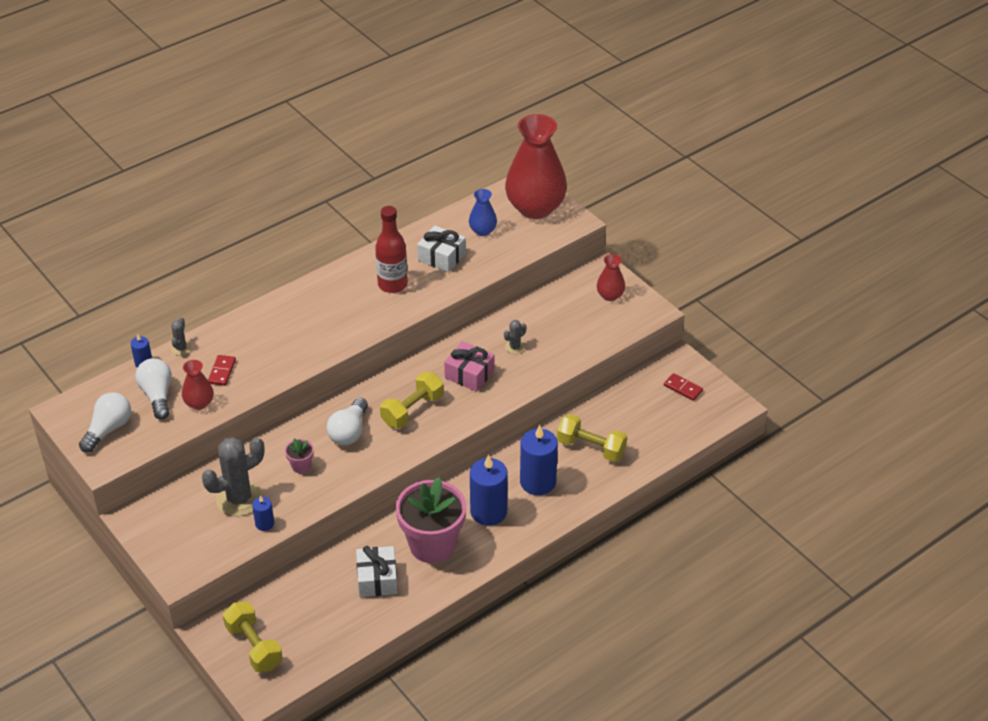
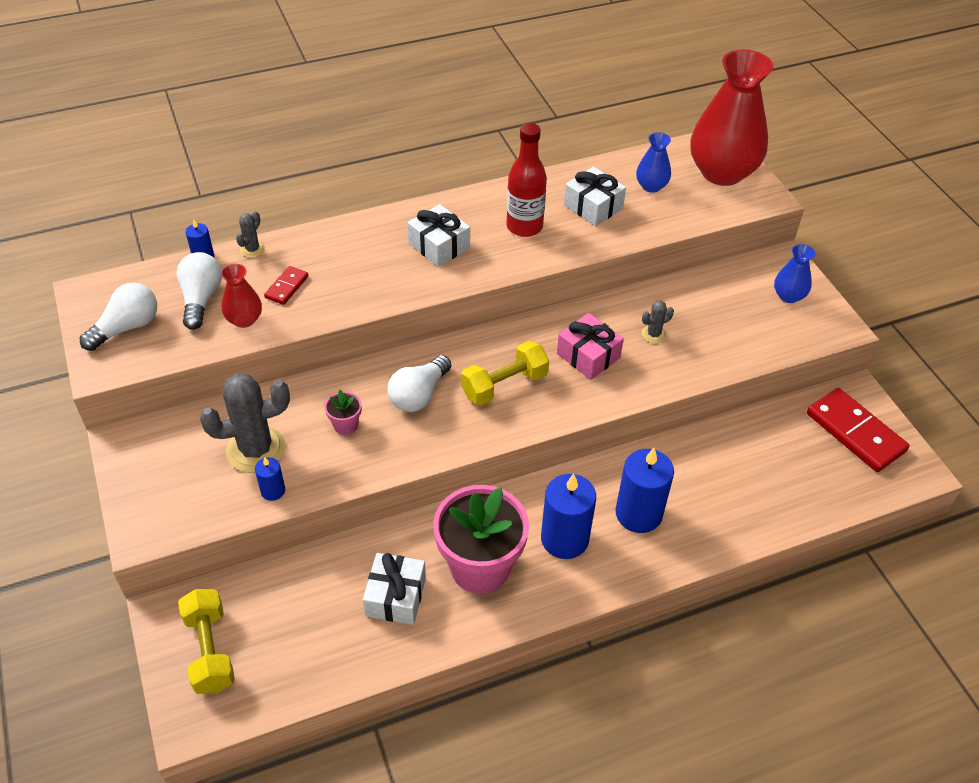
camera: 15 degrees right, 5 degrees up
yellow dumbbell [557,414,627,462] -> none
red vase [597,254,625,301] -> blue vase [774,244,815,303]
red domino [664,373,703,401] -> red domino [807,388,910,472], size x2.01
none -> white gift [408,204,470,267]

